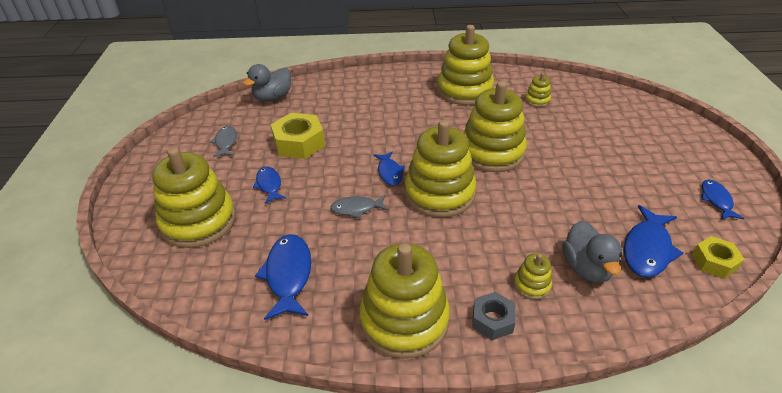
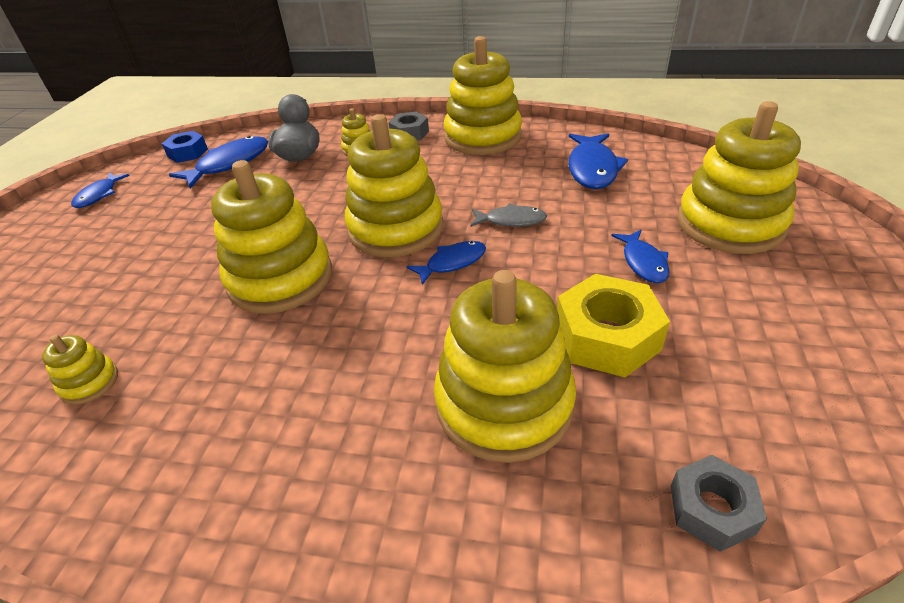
camera: 165 degrees left, 0 degrees up
grey fish [210,126,237,157] -> none
grey duck [243,64,291,102] -> grey nut [671,455,767,552]
blue fish [374,152,405,186] -> blue fish turned 60 degrees clockwise [406,241,486,285]
yellow stacking toy [437,25,494,105] -> yellow stacking toy moved to [434,270,576,463]
yellow nut [692,236,745,279] -> blue nut [162,131,208,163]

